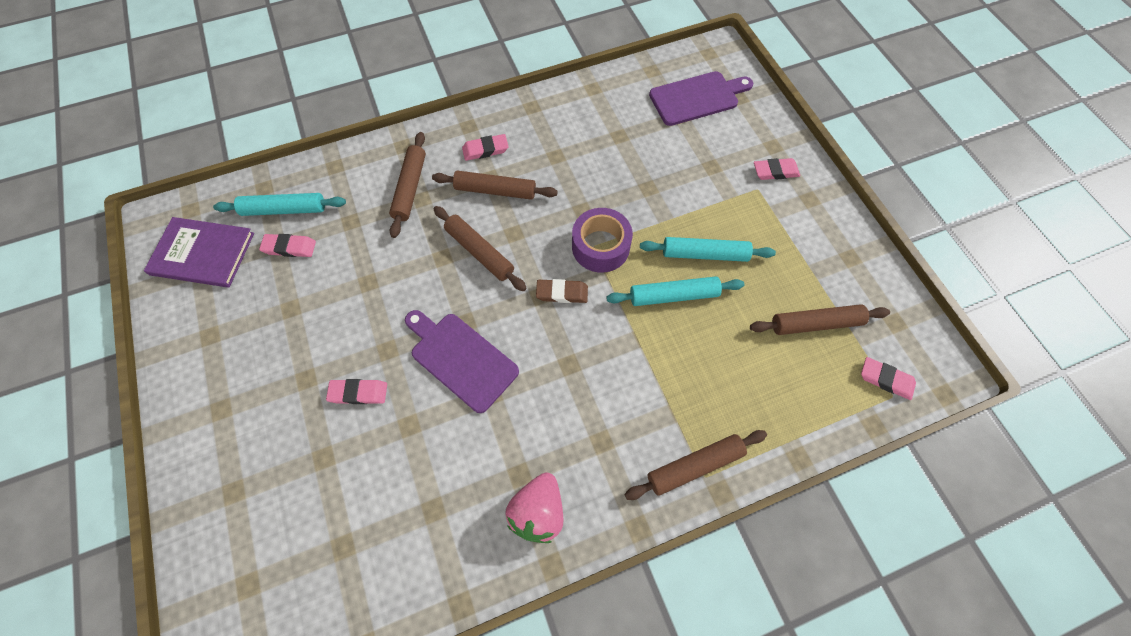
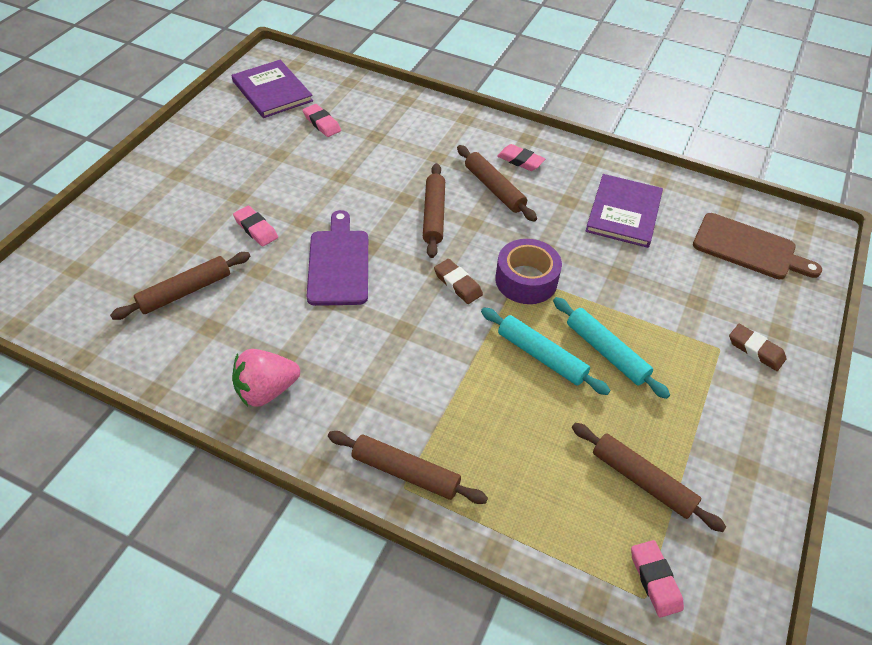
camera: 45 degrees right, 15 degrees down
turquoise rolling pin [213,193,346,216] -> none
brown rolling pin [389,132,426,238] -> brown rolling pin moved to [110,252,250,320]
purple cutting board [649,71,753,126] -> brown cutting board [693,213,822,279]
pink eraser [754,158,800,180] -> brown eraser [729,324,787,371]
none -> purple book [585,174,663,248]

